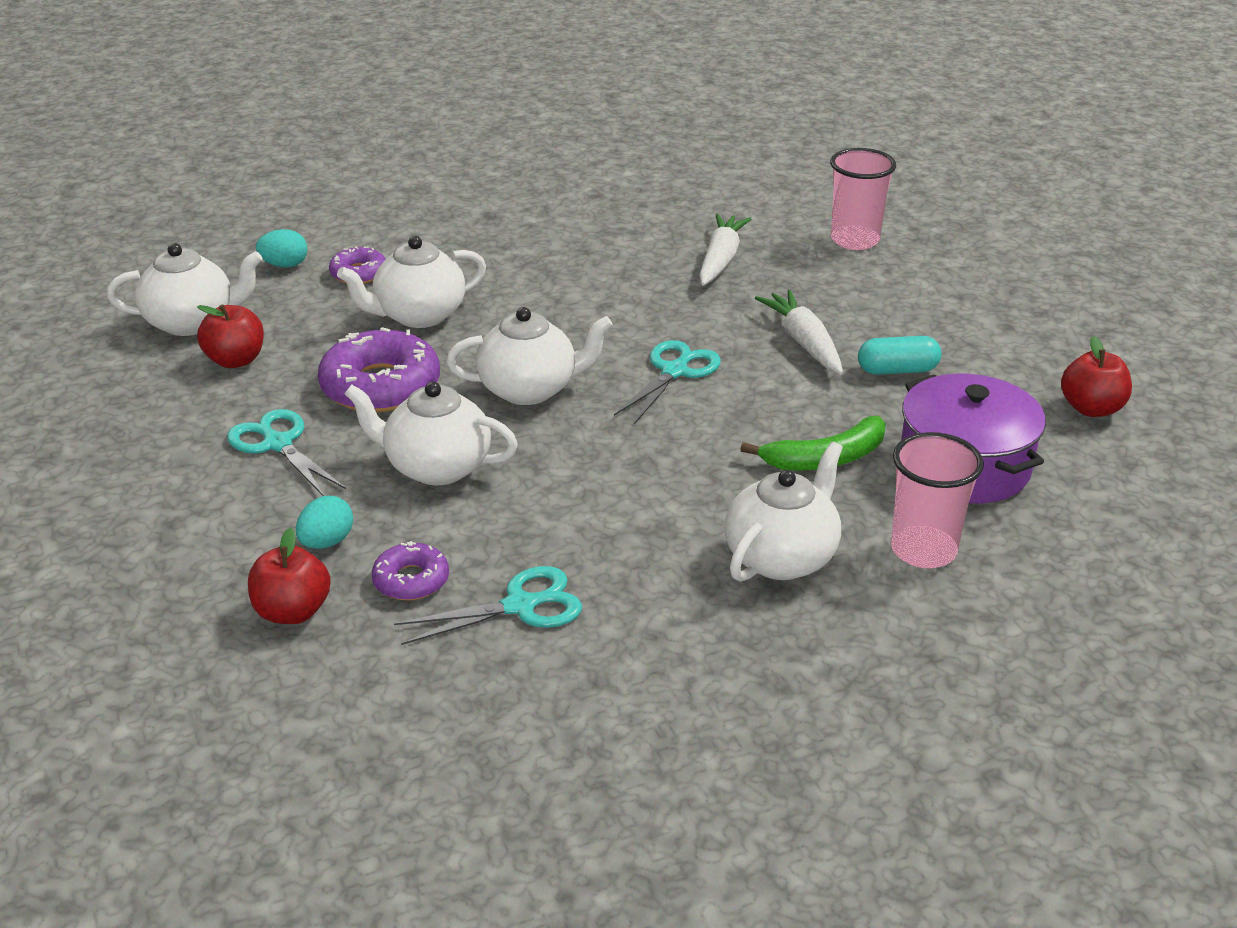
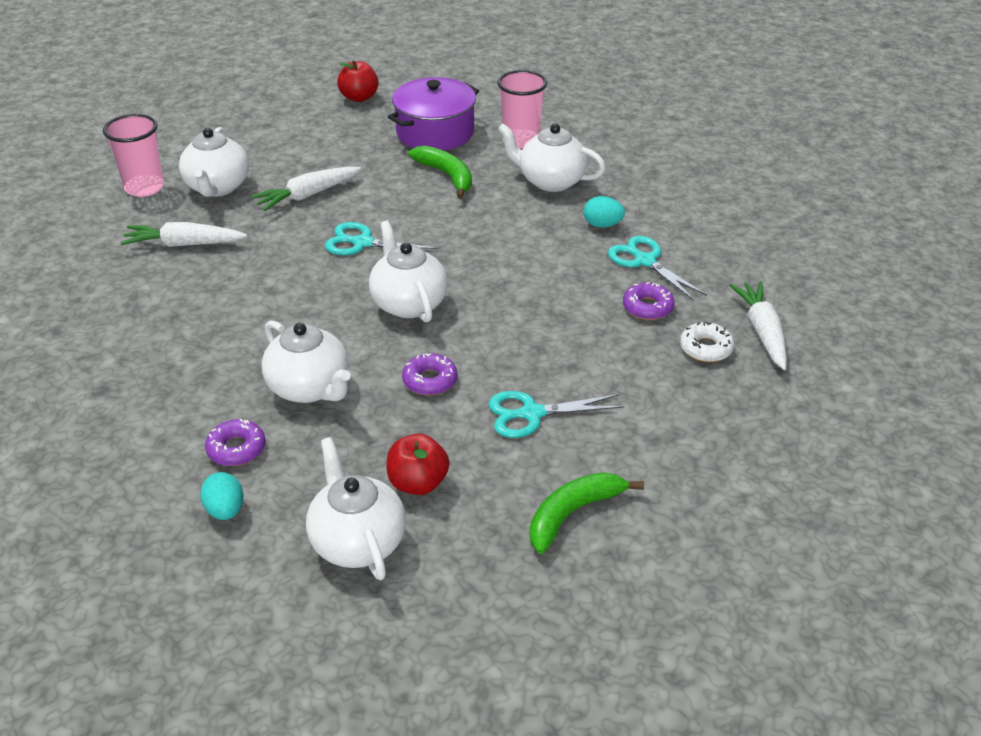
camera: 105 degrees left, 5 degrees up
turquoise scissors [227,409,346,496] -> turquoise scissors turned 45 degrees clockwise [488,391,624,438]
red apple [248,528,331,624] -> white donut [680,322,734,362]
turquoise egg [296,496,353,549] -> turquoise egg moved to [584,196,625,228]
purple donut [318,327,440,412] -> purple donut [402,353,458,395], size x0.54
white teapot [344,381,518,485] -> white teapot moved to [179,127,249,197]
turquoise capsule [858,336,942,375] -> none
none -> green banana [530,472,644,554]
none -> white carrot [729,281,787,370]

